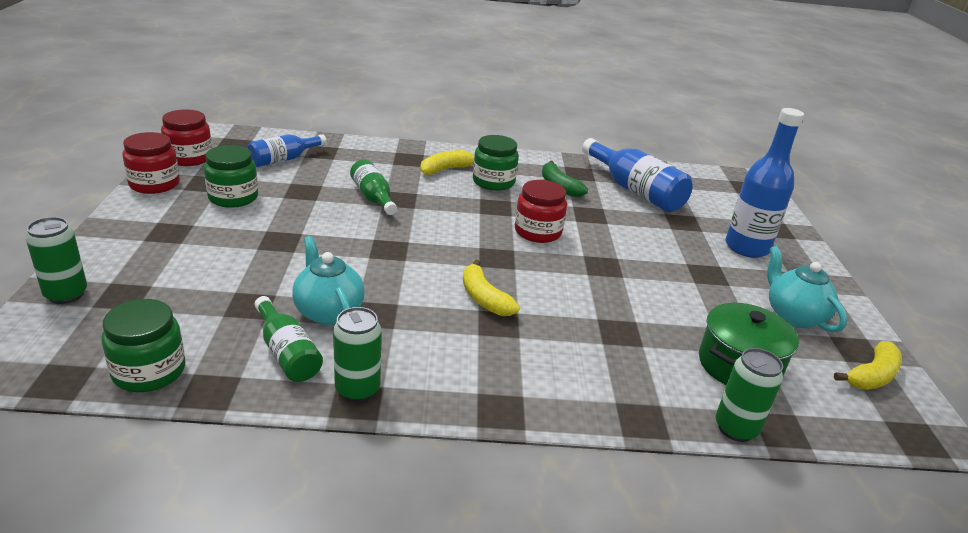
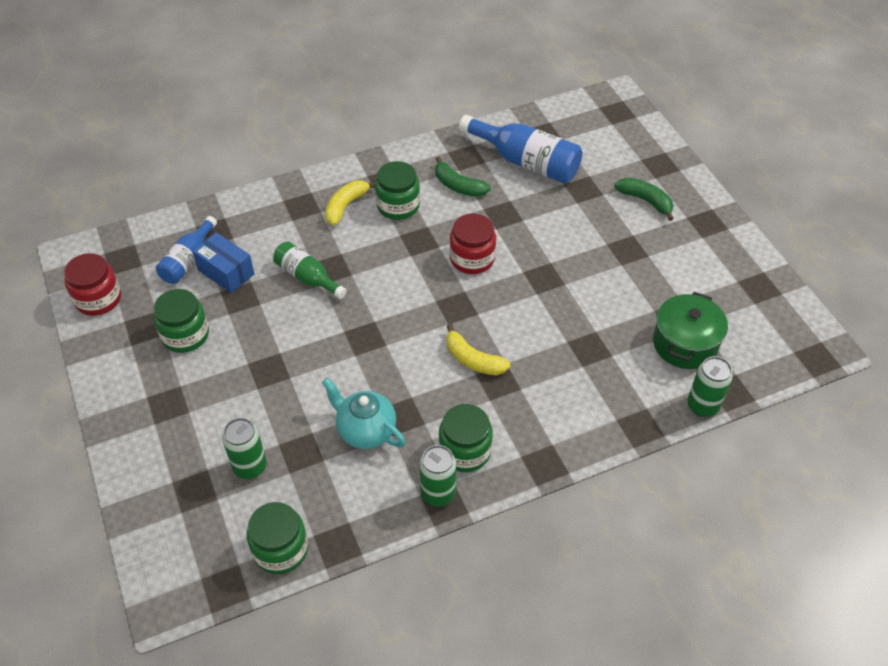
camera: 20 degrees left, 20 degrees up
green can [26,217,87,304] -> green can moved to [222,418,267,479]
red jar [122,132,180,194] -> none
green bottle [255,296,323,382] -> none
blue bottle [725,108,804,258] -> green banana [614,178,674,221]
turquoise teapot [767,246,847,332] -> none
yellow banana [834,341,902,390] -> none
none -> blue box [192,232,254,293]
none -> green jar [439,404,493,472]

